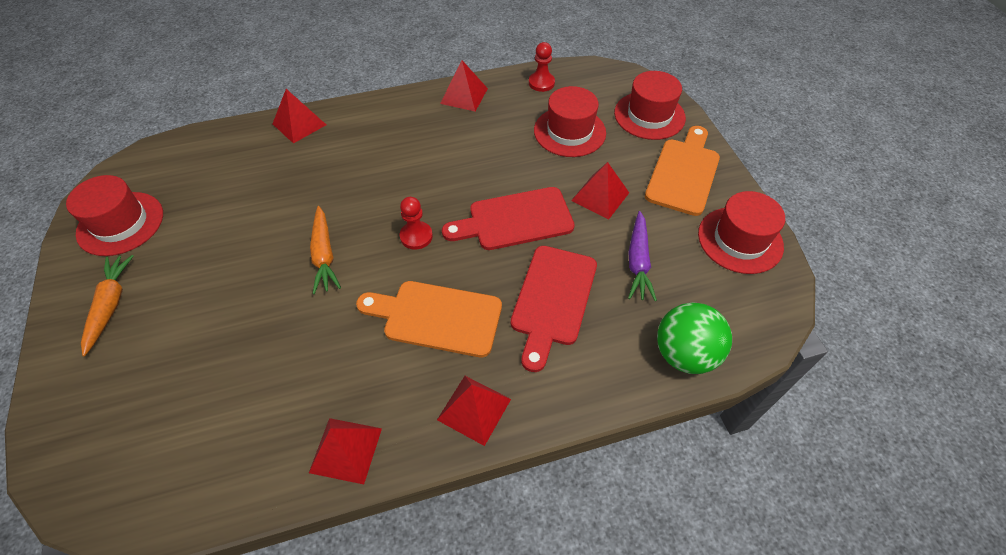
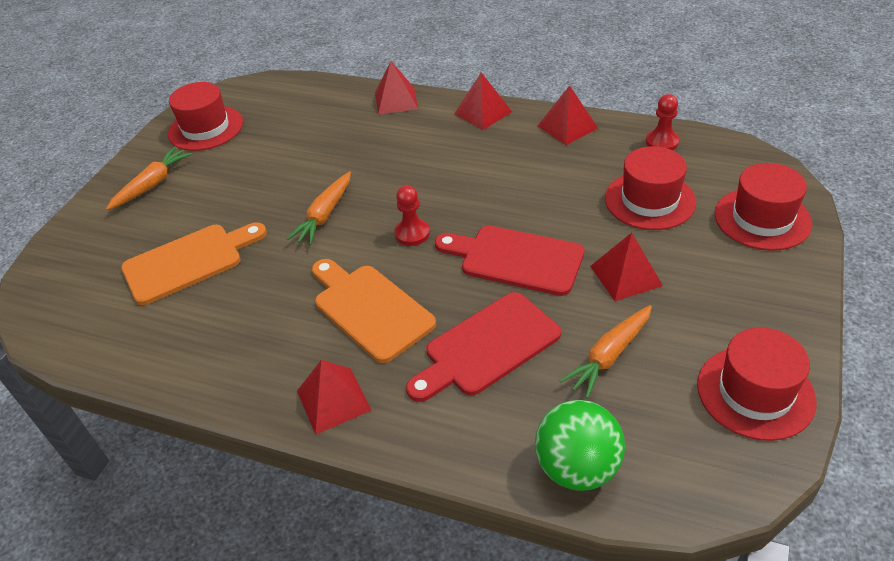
camera: 40 degrees right, 10 degrees down
red pyramid [309,418,382,484] -> red pyramid moved to [454,72,512,130]
purple carrot [628,211,657,301] -> orange carrot [559,305,652,399]
orange cutting board [645,126,720,216] -> orange cutting board moved to [121,222,267,305]

